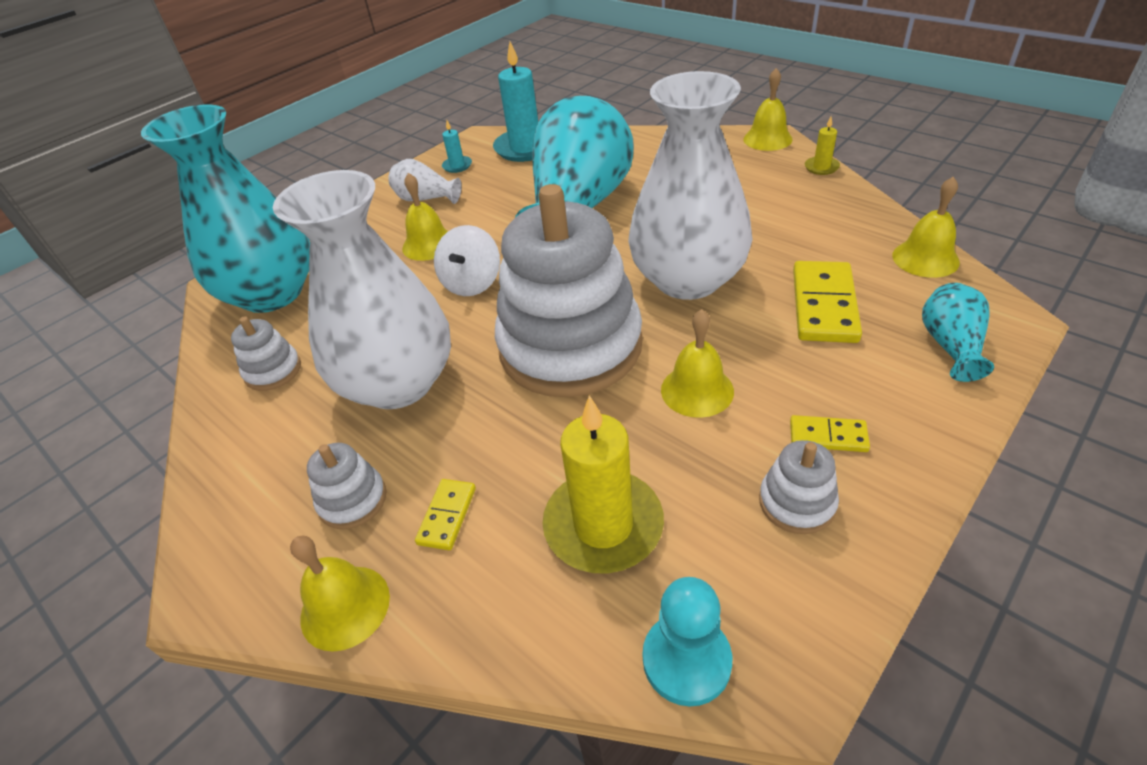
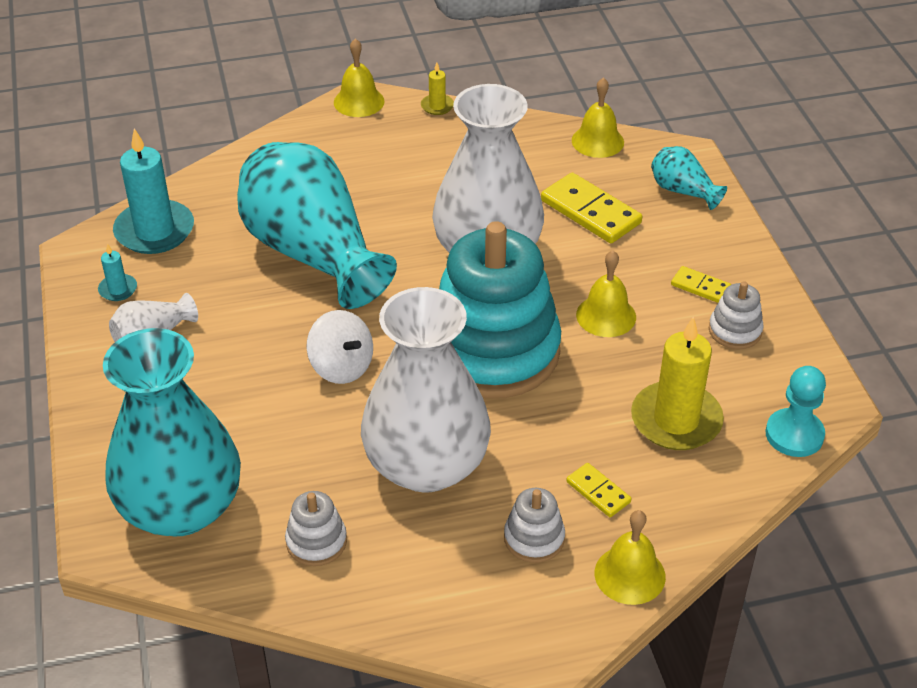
camera: 60 degrees left, 0 degrees up
yellow bell [402,173,448,261] -> none
white stacking toy [495,184,643,397] -> turquoise stacking toy [439,221,561,399]
yellow domino [790,415,870,452] -> yellow domino turned 75 degrees clockwise [671,266,731,303]

